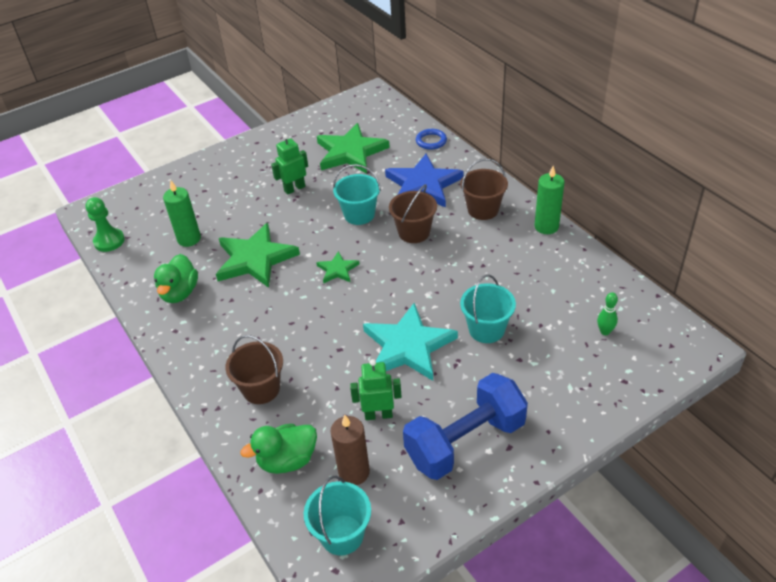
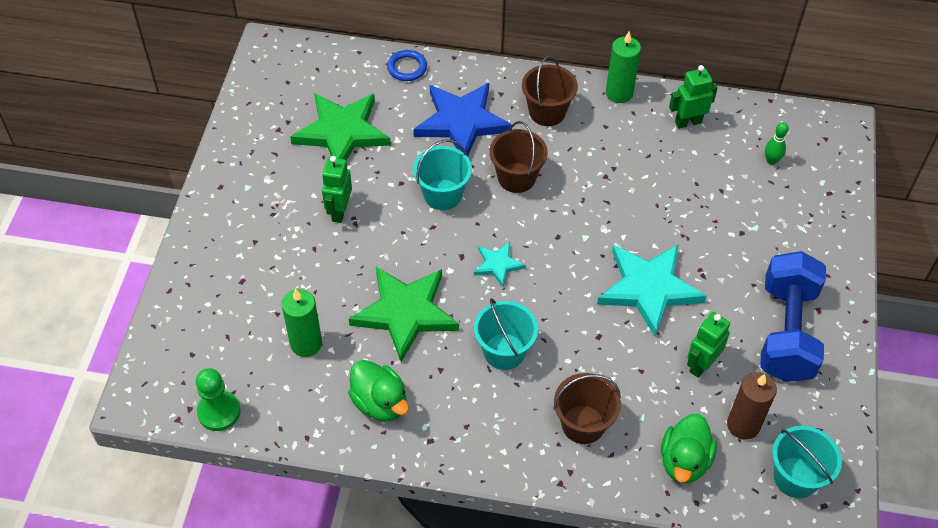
camera: 50 degrees left, 10 degrees up
green star [316,251,359,283] -> turquoise star [474,242,526,287]
turquoise bucket [460,275,516,343] -> turquoise bucket moved to [474,298,538,370]
none -> green robot [669,65,718,129]

